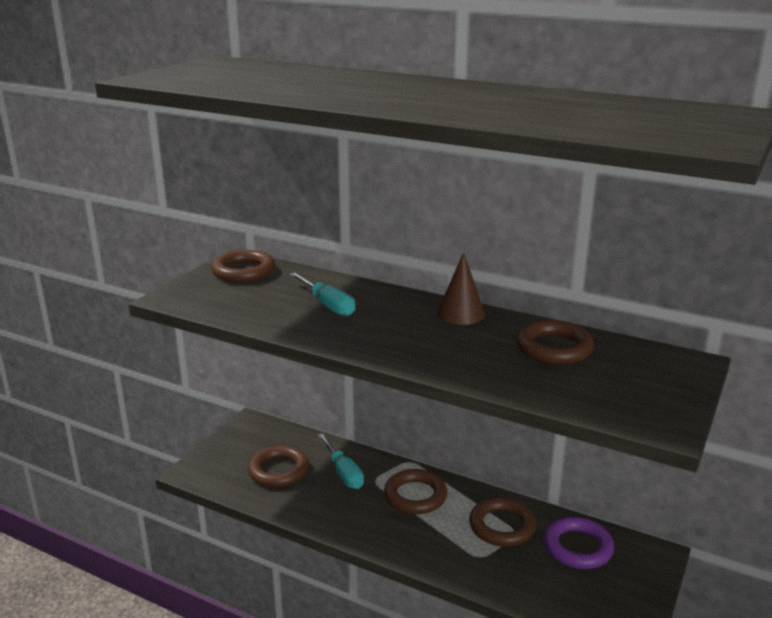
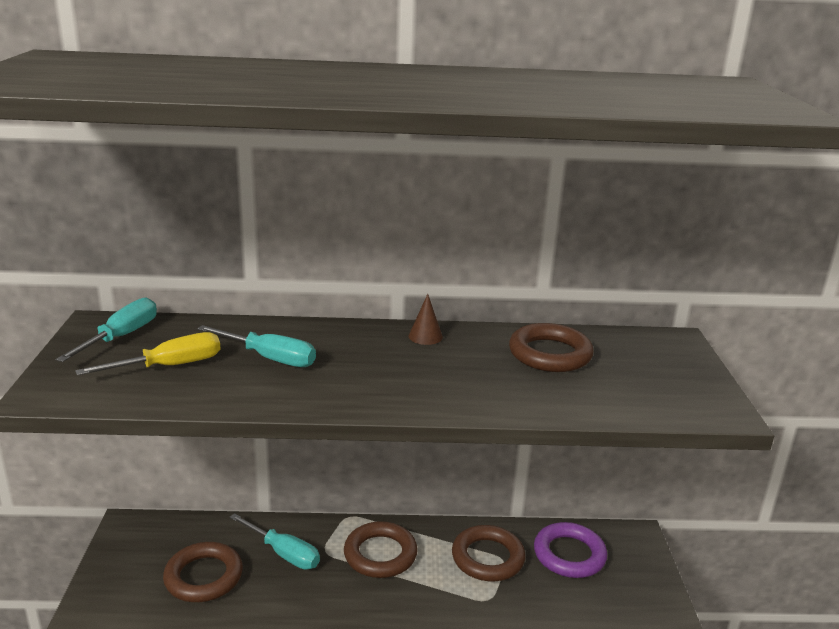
camera: 30 degrees left, 0 degrees up
brown ring [211,250,275,283] -> turquoise screwdriver [55,297,157,362]
brown cone [437,252,485,325] -> brown cone [409,294,443,345], size x0.62
none -> yellow screwdriver [75,332,221,376]

